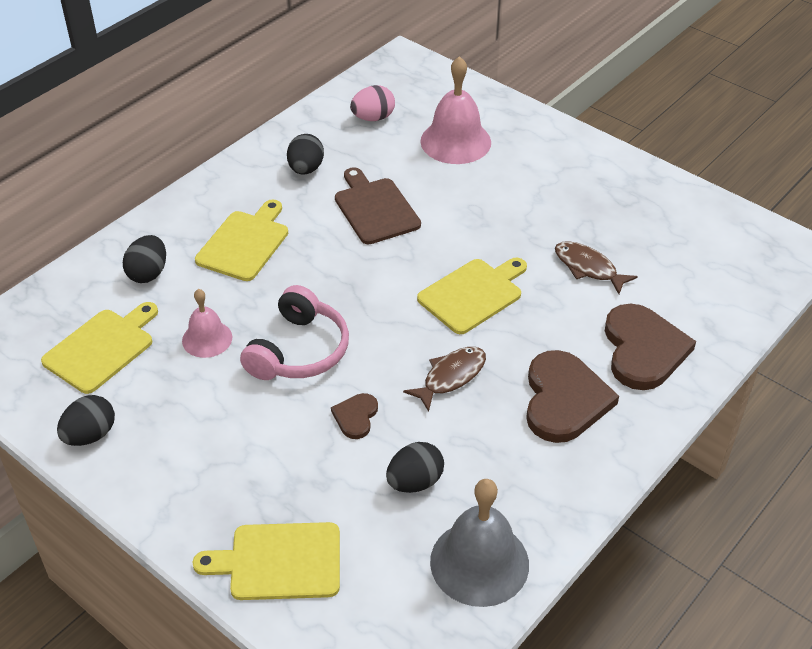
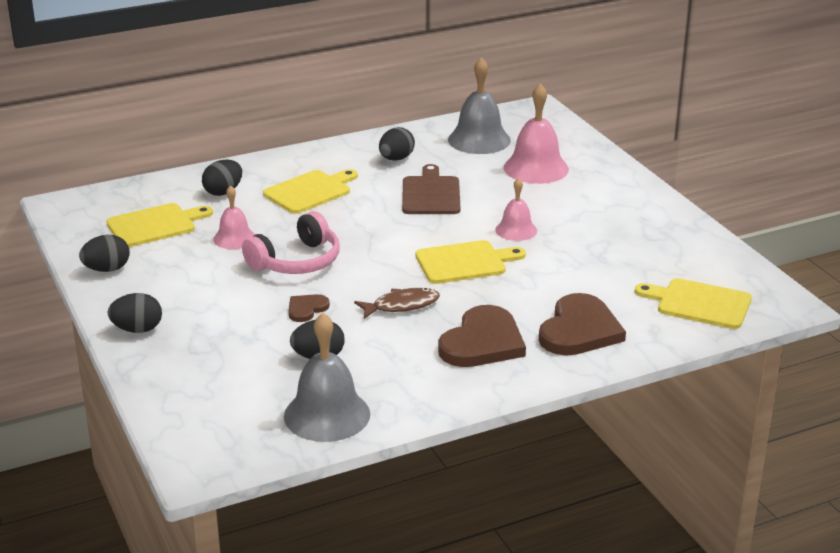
camera: 25 degrees right, 15 degrees down
yellow cutting board [193,522,340,600] -> yellow cutting board moved to [635,278,752,329]
pink egg [350,85,395,121] -> grey bell [448,57,511,154]
brown fish [555,241,638,294] -> none
none -> black egg [107,293,162,333]
none -> pink bell [495,178,537,241]

